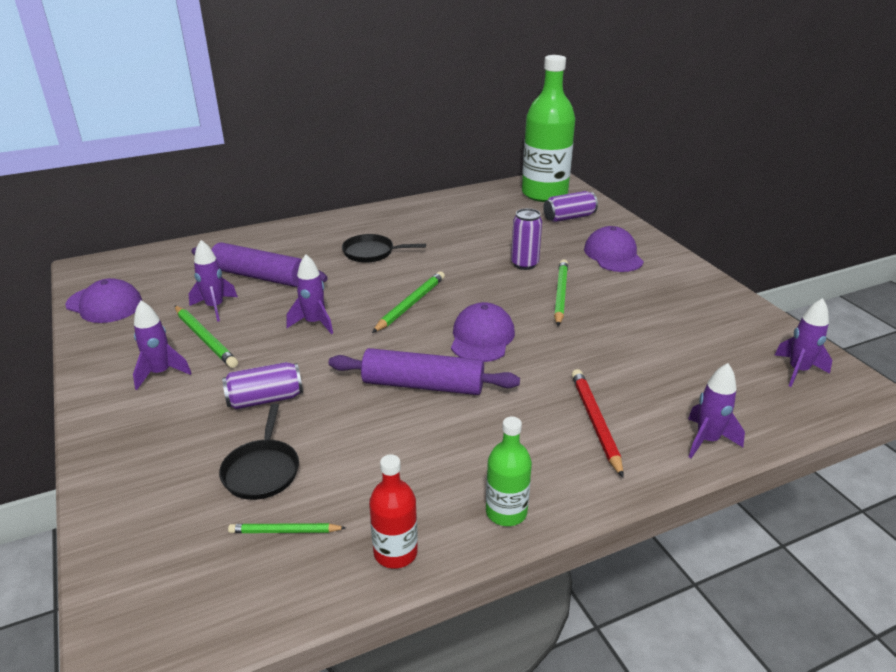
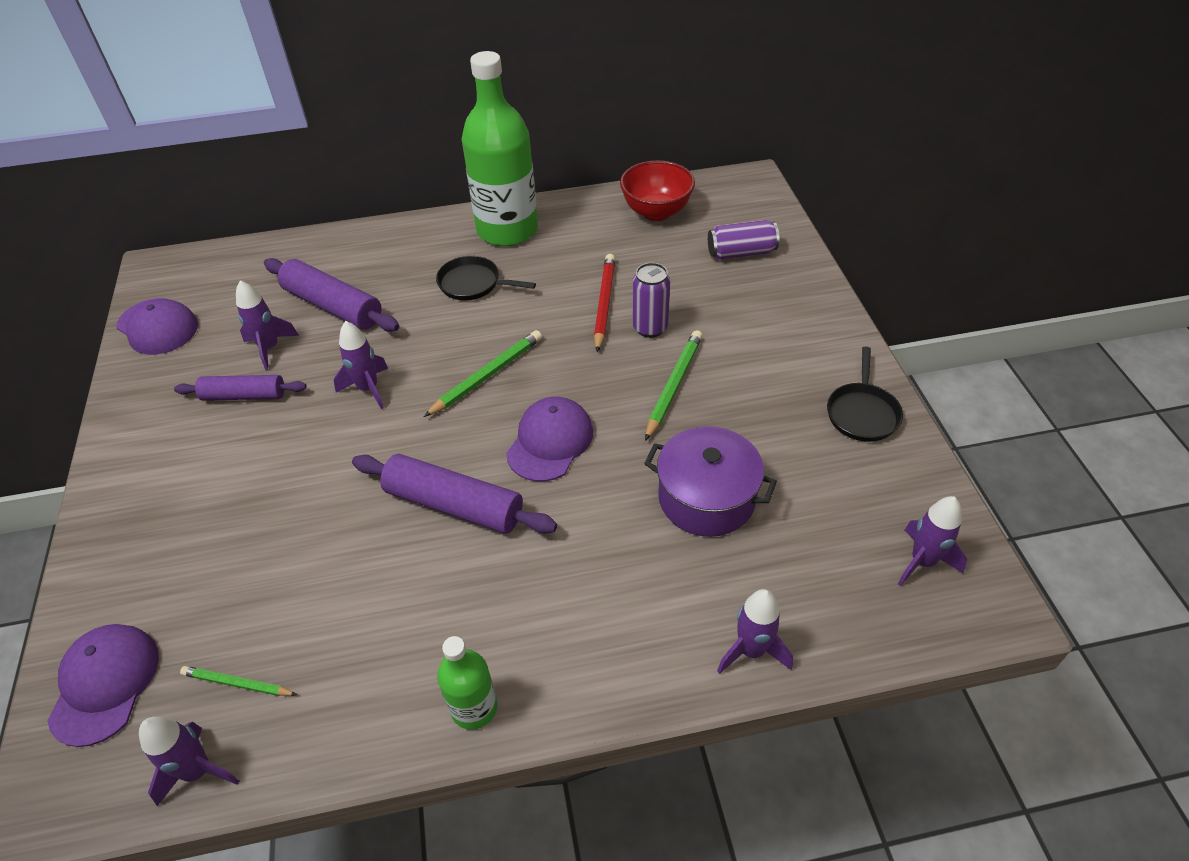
camera: 15 degrees right, 15 degrees up
purple rocket [133,301,192,390] -> purple rocket moved to [139,717,239,806]
green pencil [174,305,238,368] -> purple rolling pin [174,375,307,401]
black pan [219,403,299,500] -> black pan moved to [827,347,903,442]
purple can [222,362,303,409] -> none
red bottle [369,454,418,569] -> none
green bottle [522,55,575,202] -> green bottle moved to [462,51,538,246]
red pencil [572,369,624,478] -> red pencil moved to [594,254,615,352]
purple cap [584,226,644,272] -> purple cap moved to [47,624,159,747]
none -> red bowl [620,160,695,221]
none -> purple pot [644,426,777,537]

